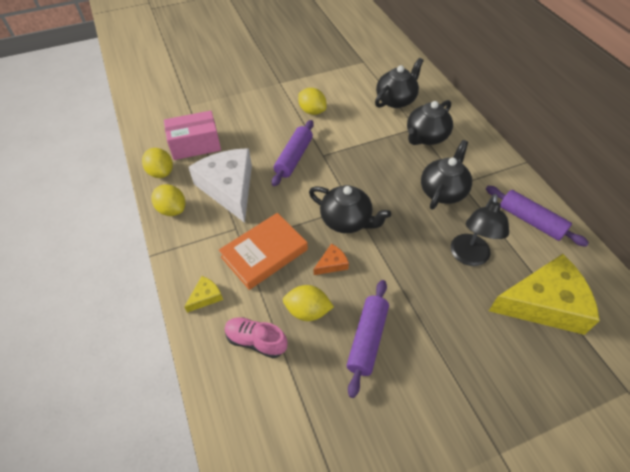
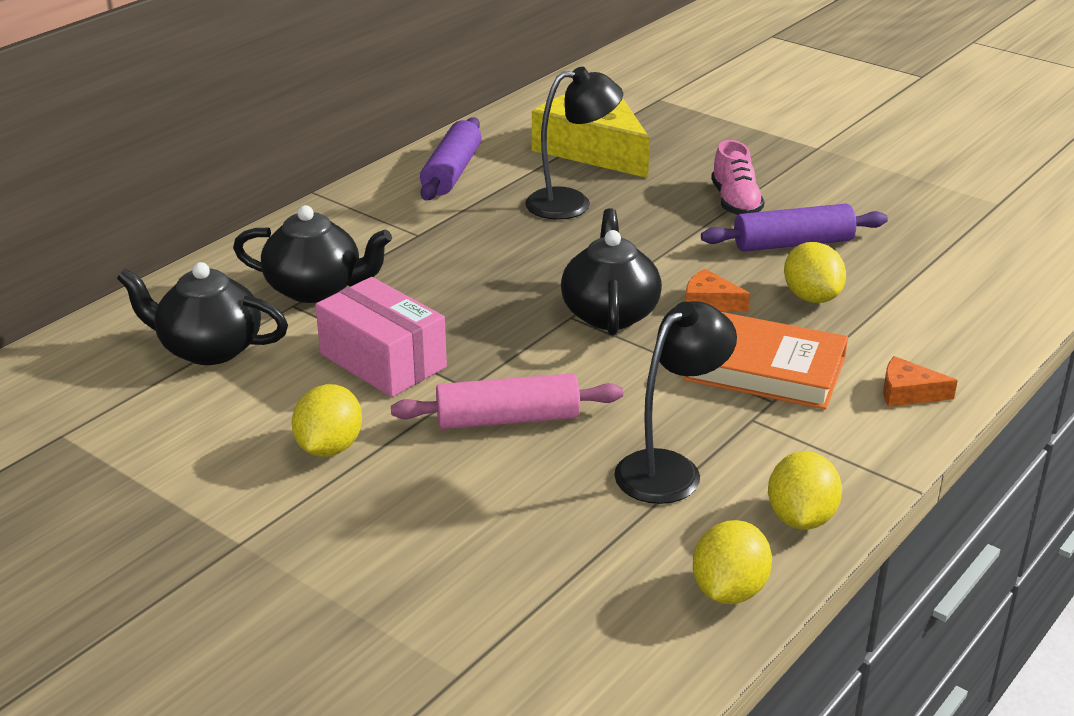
camera: 120 degrees left, 20 degrees down
pink box [164,111,221,160] -> pink box moved to [316,277,447,397]
yellow cheese [184,276,223,313] -> orange cheese [883,356,958,407]
white cheese [189,148,252,223] -> black lamp [614,301,737,504]
pink shoe [225,317,288,358] -> pink shoe moved to [711,140,765,215]
purple rolling pin [272,120,314,186] -> pink rolling pin [391,373,623,429]
black teapot [421,140,472,210] -> none

